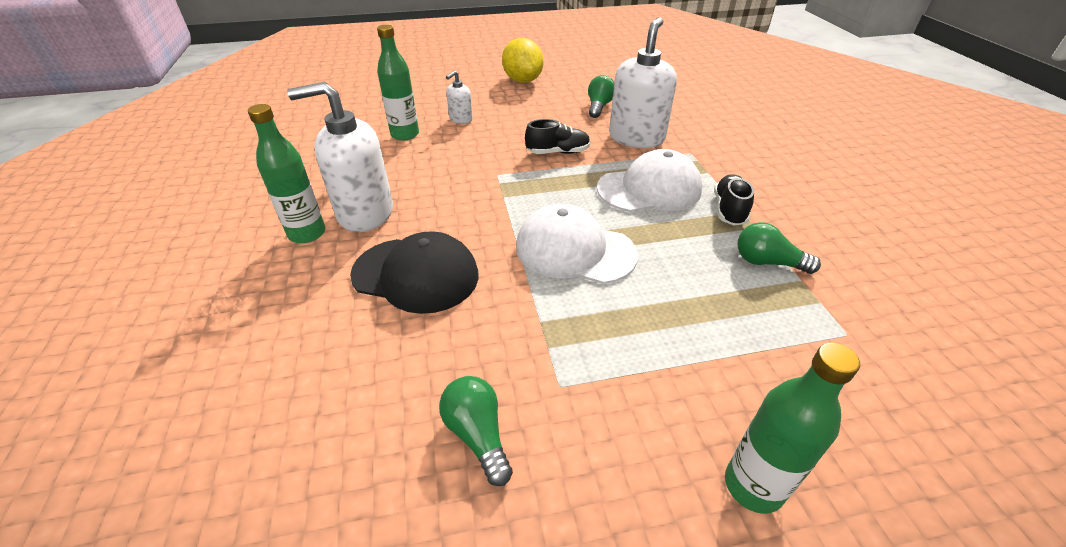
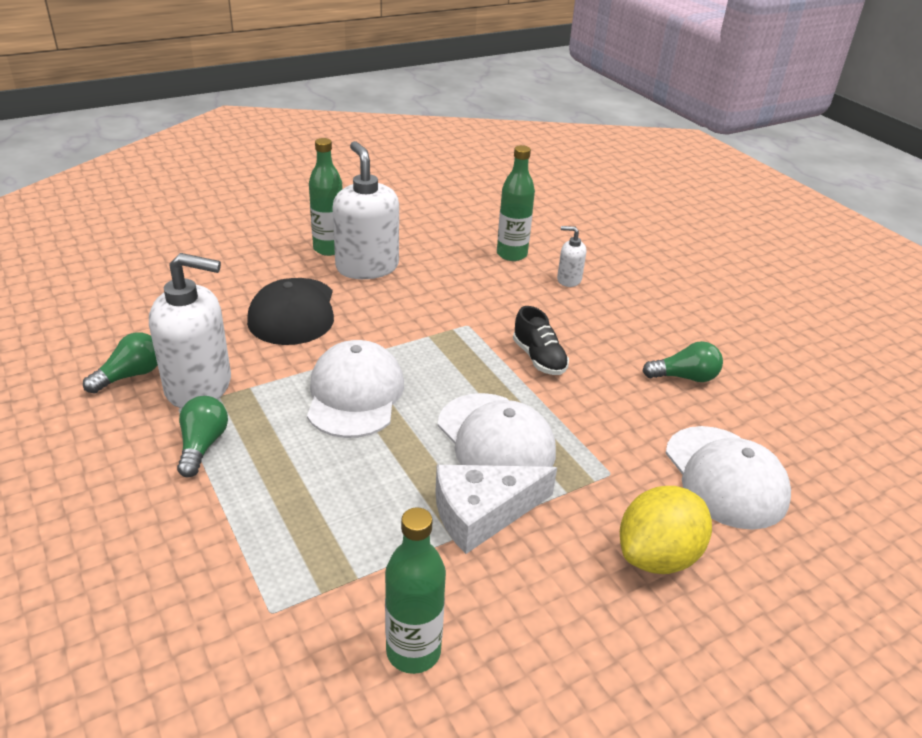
camera: 70 degrees right, 5 degrees down
yellow lemon [502,38,544,83] -> yellow lemon moved to [620,486,712,574]
white soap dispenser [609,17,677,148] -> white soap dispenser moved to [149,253,231,408]
black shoe [714,175,754,226] -> white cheese [435,465,557,554]
green bottle [725,343,860,514] -> green bottle moved to [385,507,446,674]
green light bulb [737,222,821,274] -> green light bulb moved to [177,396,228,477]
none -> white cap [666,426,791,530]

